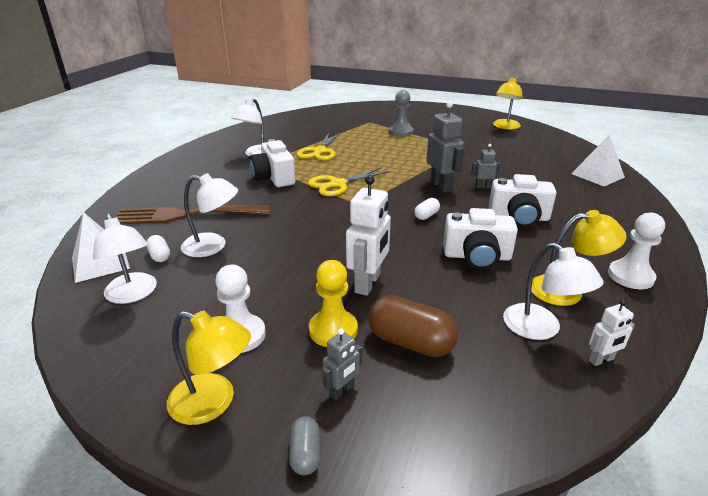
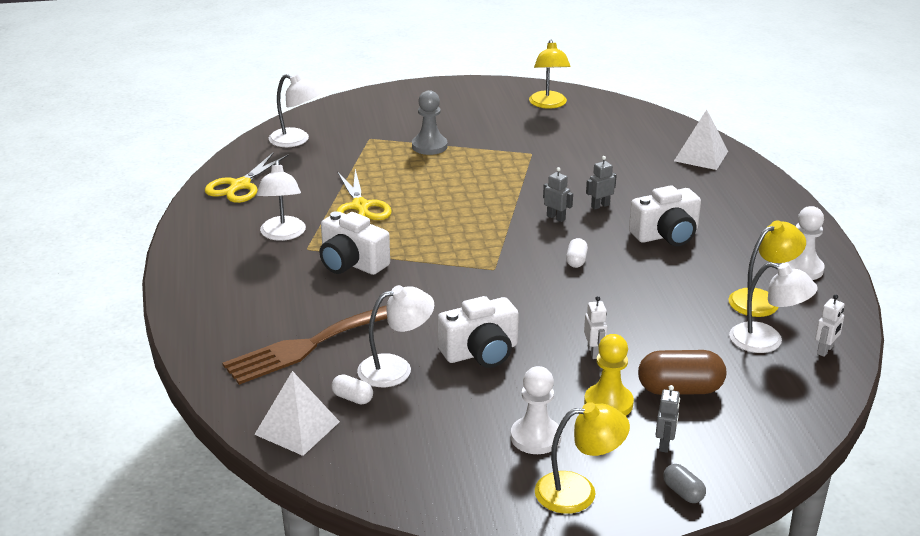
camera: 30 degrees left, 0 degrees up
white lamp [93,213,157,304] -> white lamp moved to [269,74,322,147]
yellow scissors [308,167,391,196] -> yellow scissors moved to [205,152,288,203]
white robot [346,175,391,296] -> white robot [584,296,607,359], size x0.53
grey robot [426,101,464,193] -> grey robot [543,167,573,222], size x0.53
white camera [443,208,518,270] -> white camera moved to [438,296,519,368]

